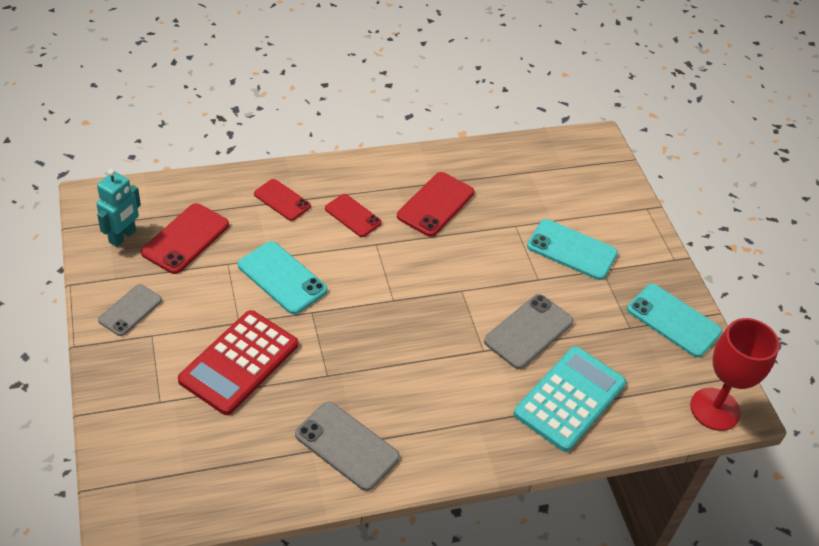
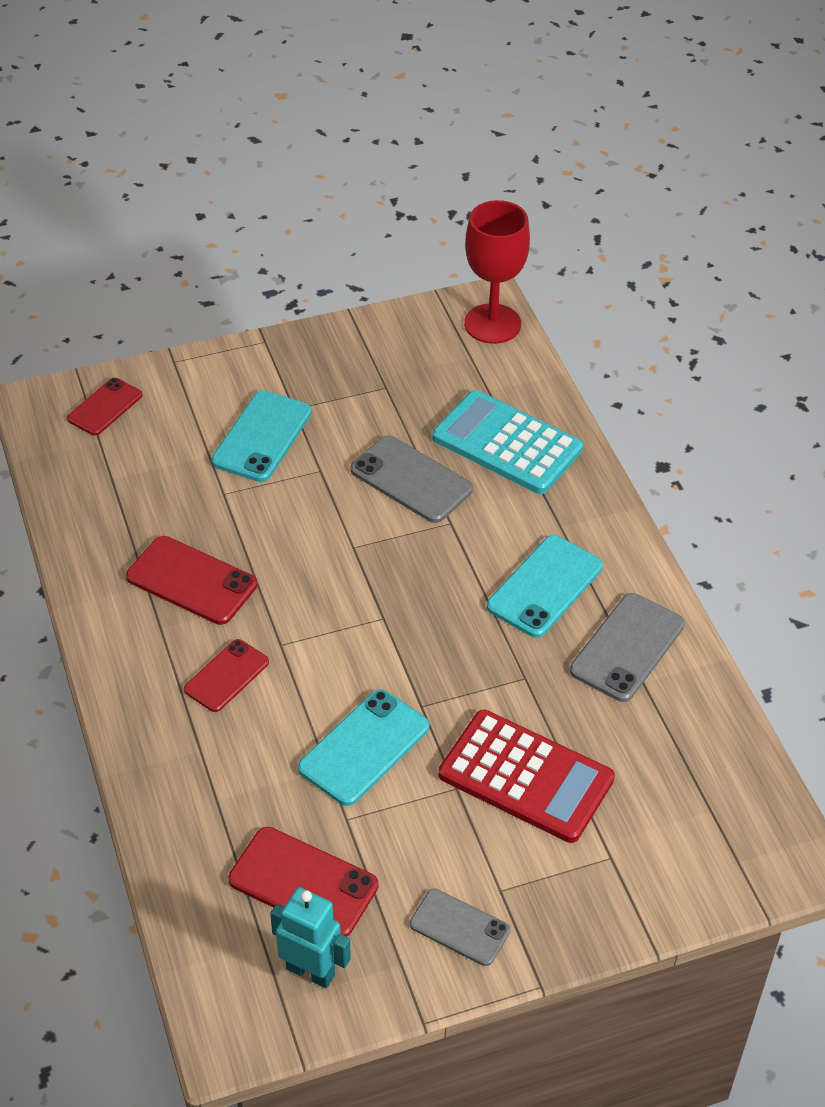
camera: 90 degrees left, 0 degrees up
red phone [254,179,311,221] -> red phone moved to [67,378,142,436]
turquoise phone [627,284,722,357] -> turquoise phone moved to [487,535,603,638]

